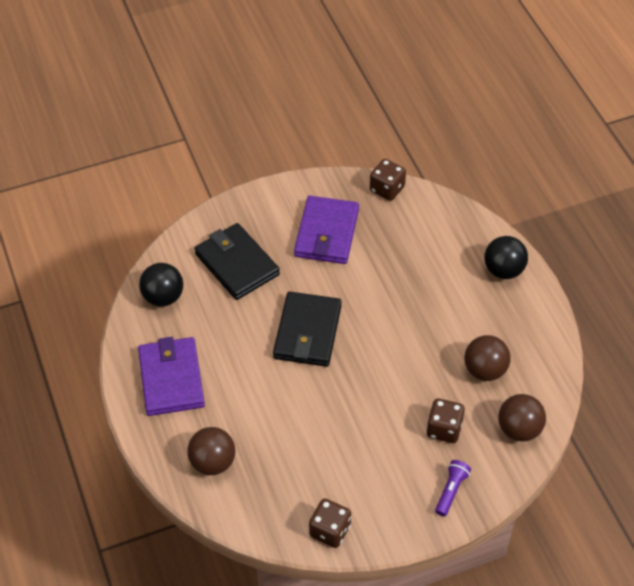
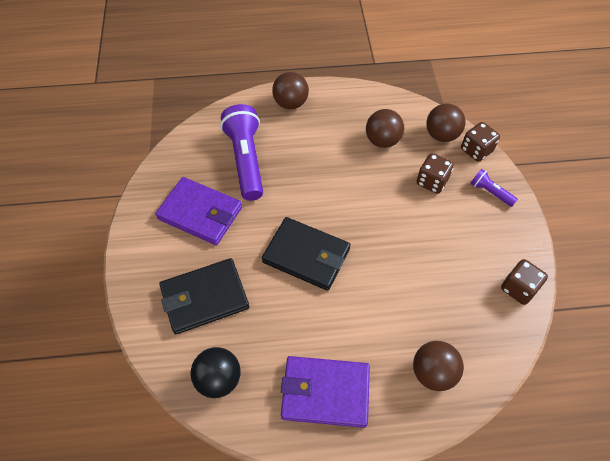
camera: 75 degrees left, 5 degrees up
brown dice [370,159,406,201] -> brown dice moved to [461,122,500,162]
black ball [484,236,528,279] -> brown ball [272,72,309,109]
none -> purple flashlight [220,104,263,201]

